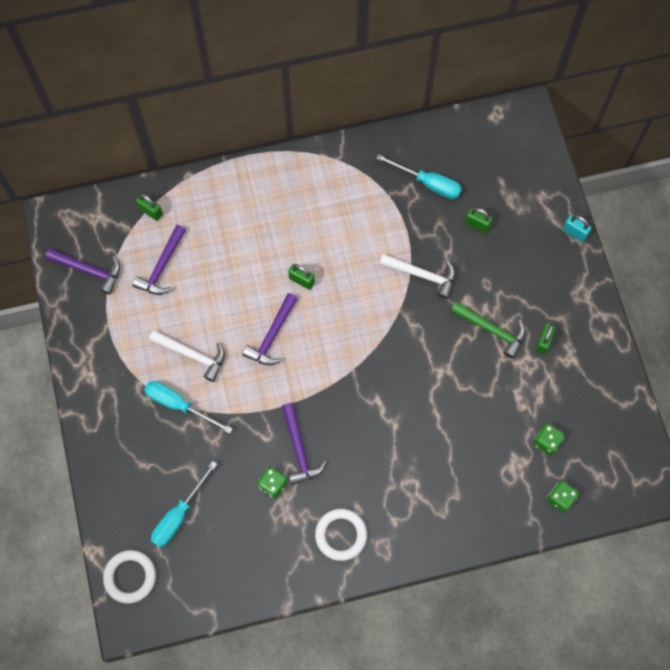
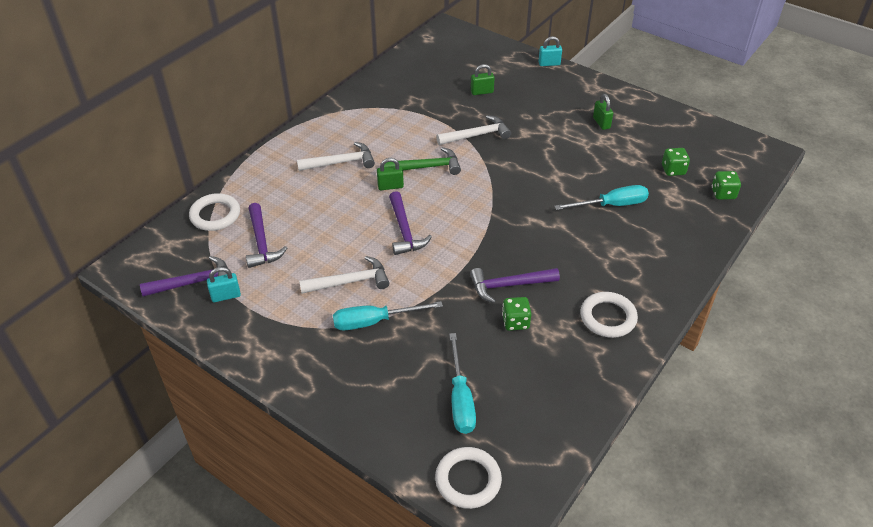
camera: 40 degrees left, 25 degrees down
green padlock [136,194,163,221] -> white ring [189,193,240,231]
purple hammer [282,403,327,485] -> purple hammer turned 135 degrees clockwise [470,268,560,303]
turquoise screwdriver [376,154,462,199] -> turquoise screwdriver moved to [555,185,649,210]
green hammer [451,302,525,359] -> green hammer moved to [384,147,461,175]
none -> turquoise padlock [207,267,241,302]
none -> white hammer [297,142,375,171]

